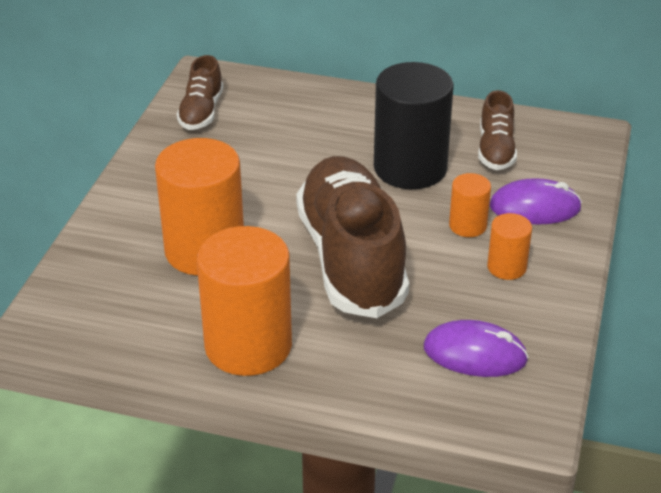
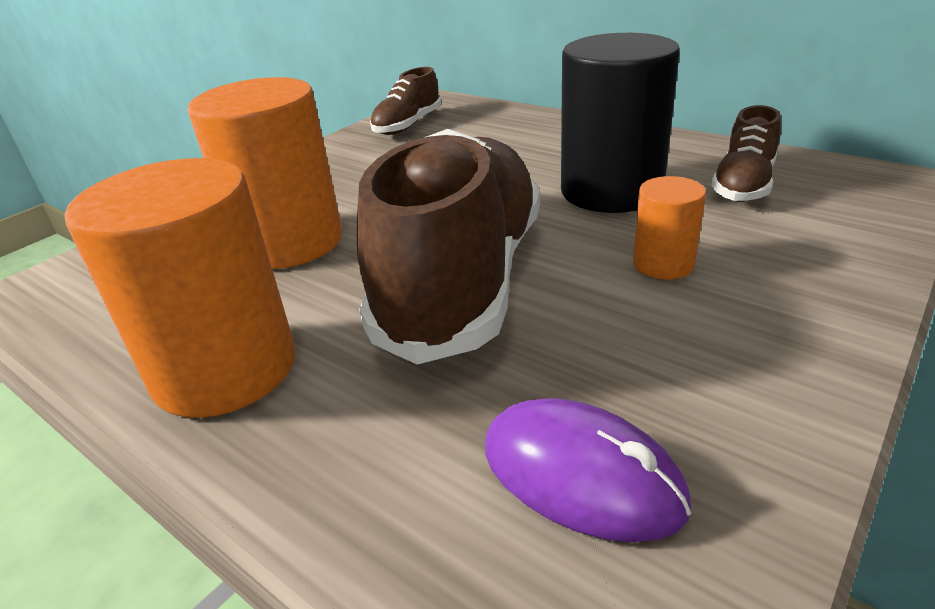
camera: 25 degrees right, 5 degrees down
orange cylinder [487,213,532,280] -> none
purple mouse [490,178,582,225] -> none

